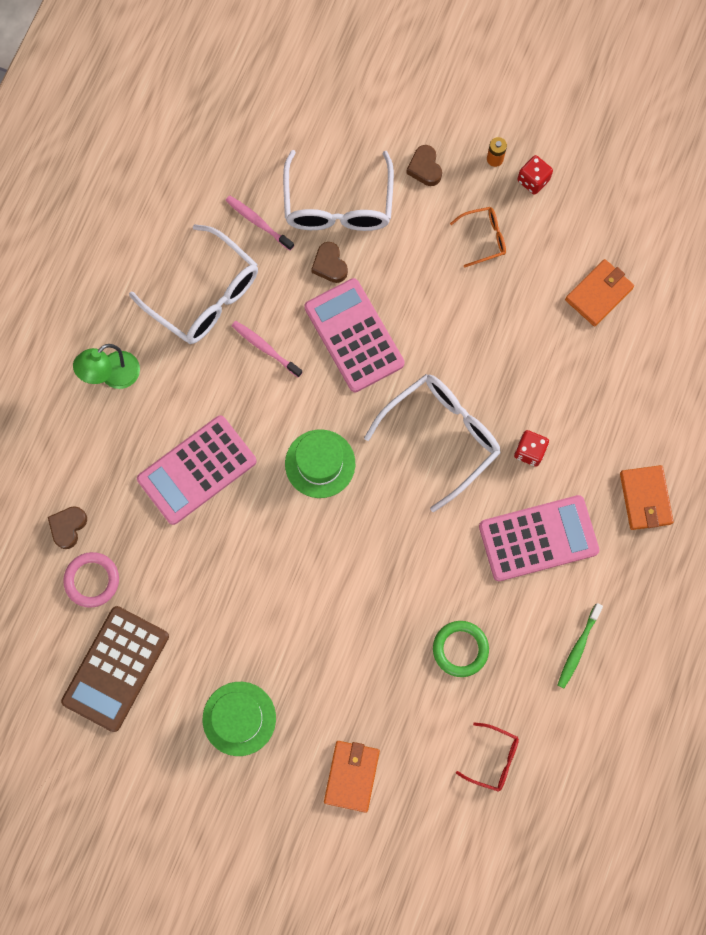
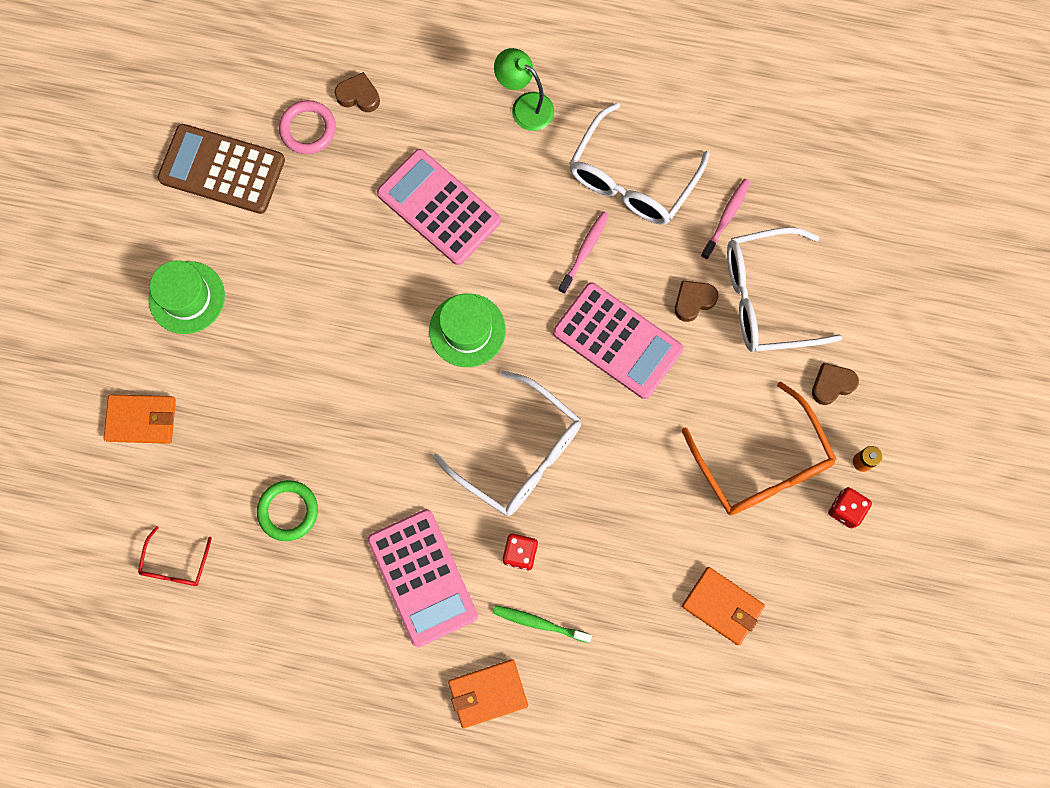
camera: 80 degrees right, 0 degrees up
pink calculator [304,278,405,392] -> pink calculator turned 75 degrees clockwise [553,282,683,399]
orange glasses [450,207,506,267] -> orange glasses [682,381,837,515], size x2.01
green toothbrush [558,603,603,688] -> green toothbrush moved to [493,605,592,643]

